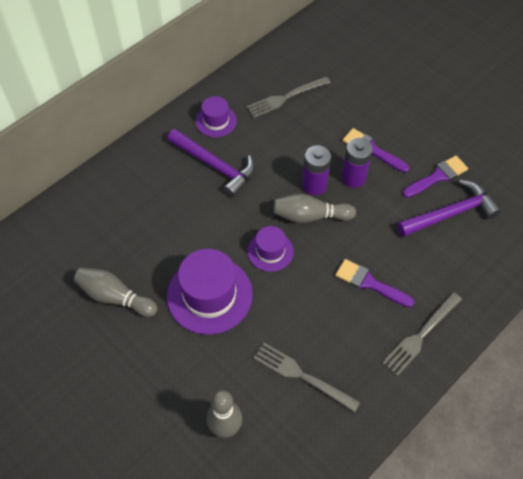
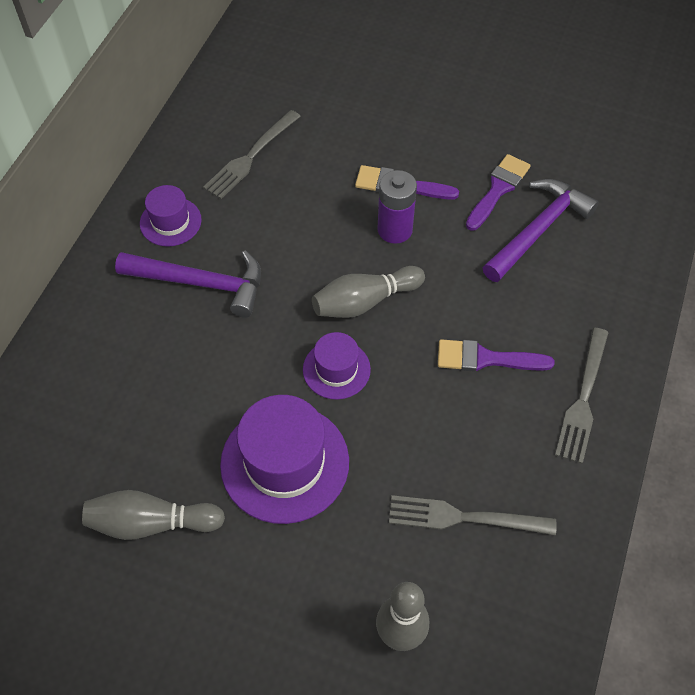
camera: 25 degrees left, 0 degrees up
purple battery [302,145,331,195] -> none

